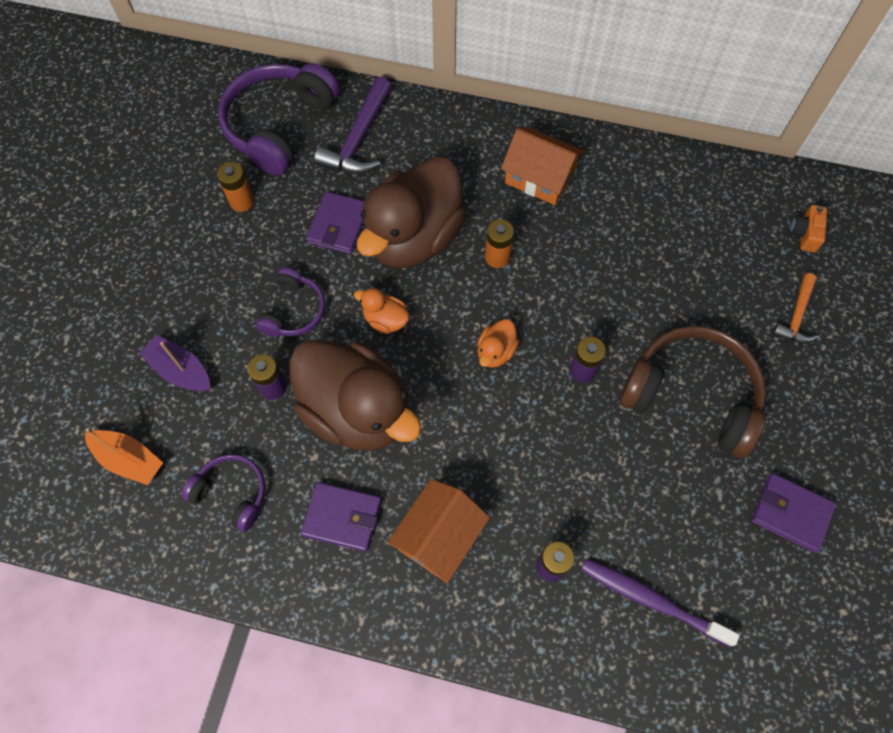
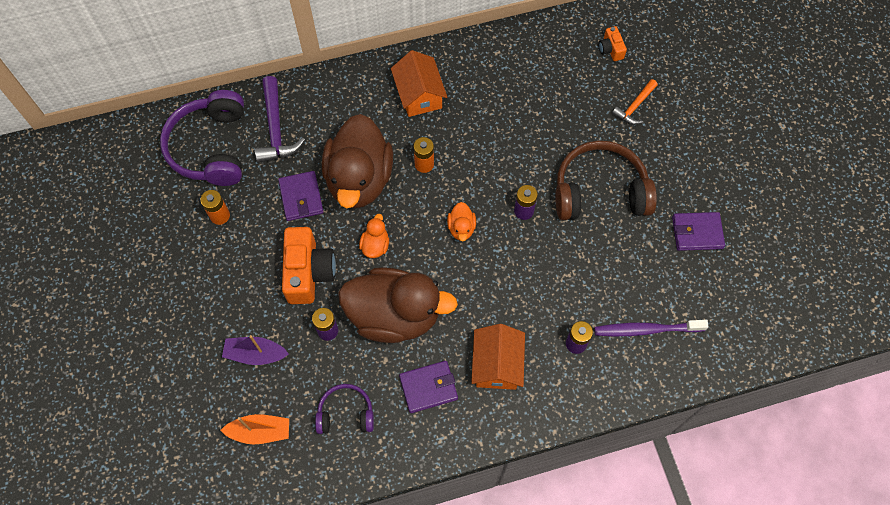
camera: 30 degrees left, 0 degrees up
purple headphones [256,267,325,337] -> orange camera [282,227,336,304]
orange duck [354,288,410,334] -> orange duck turned 105 degrees clockwise [359,214,389,258]
orange house [501,127,584,205] -> orange house turned 75 degrees clockwise [391,50,447,117]
orange hammer [772,273,819,343] -> orange hammer turned 45 degrees clockwise [612,79,658,125]

